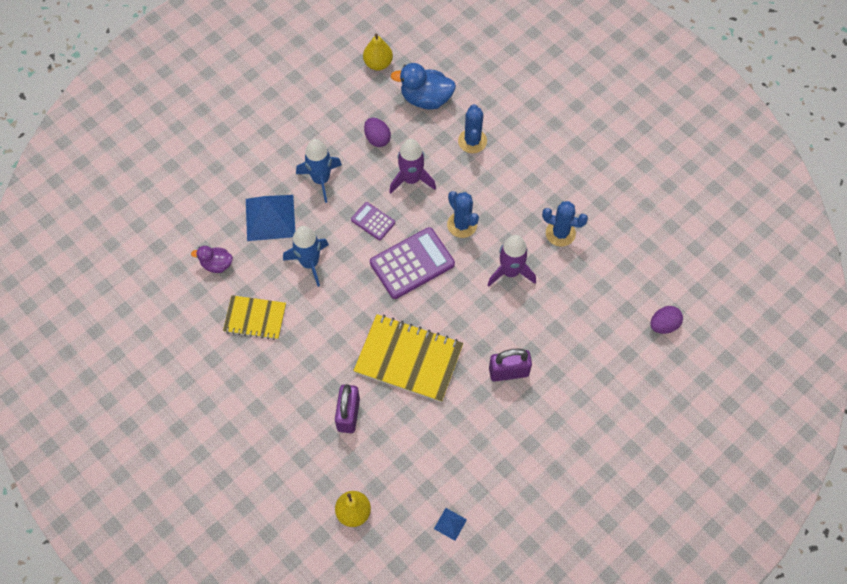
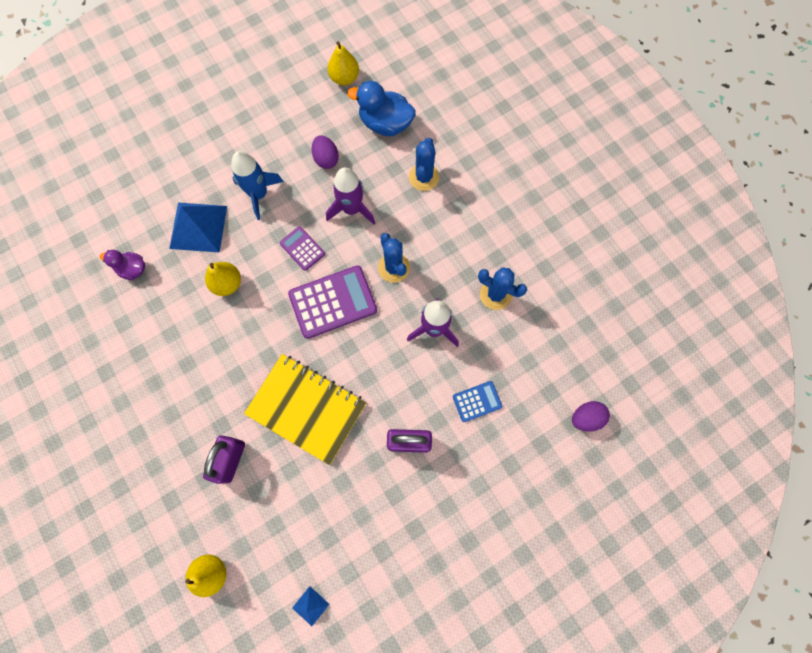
camera: 10 degrees right, 10 degrees up
yellow notebook [223,295,286,340] -> none
blue rocket [283,226,329,287] -> yellow pear [205,262,241,296]
none -> blue calculator [453,381,502,422]

